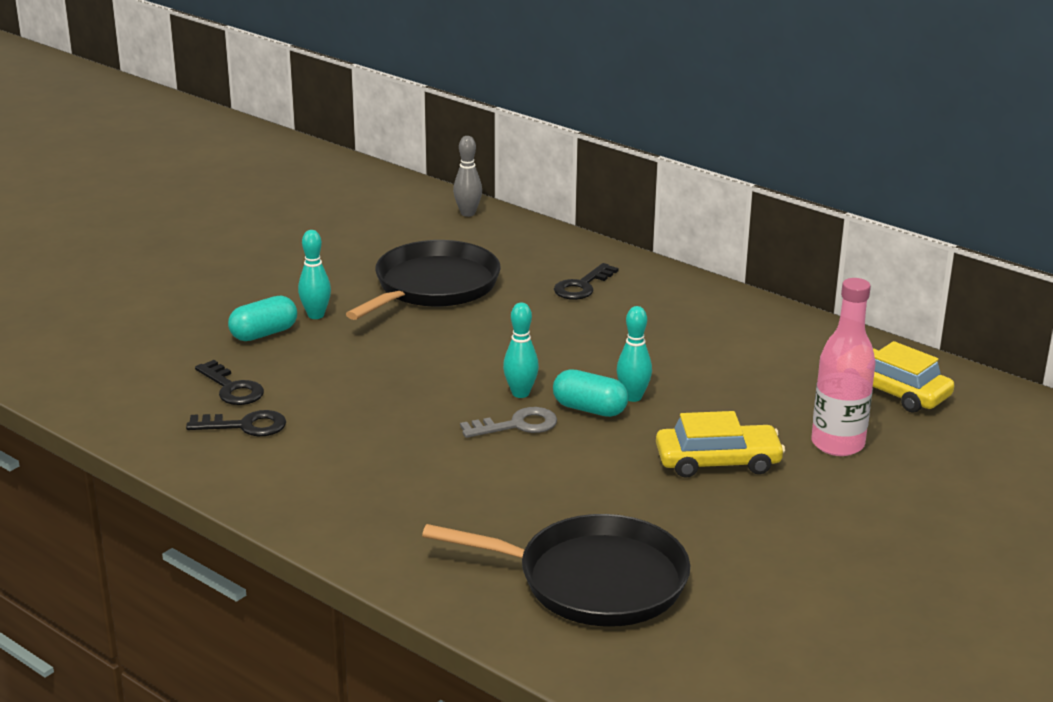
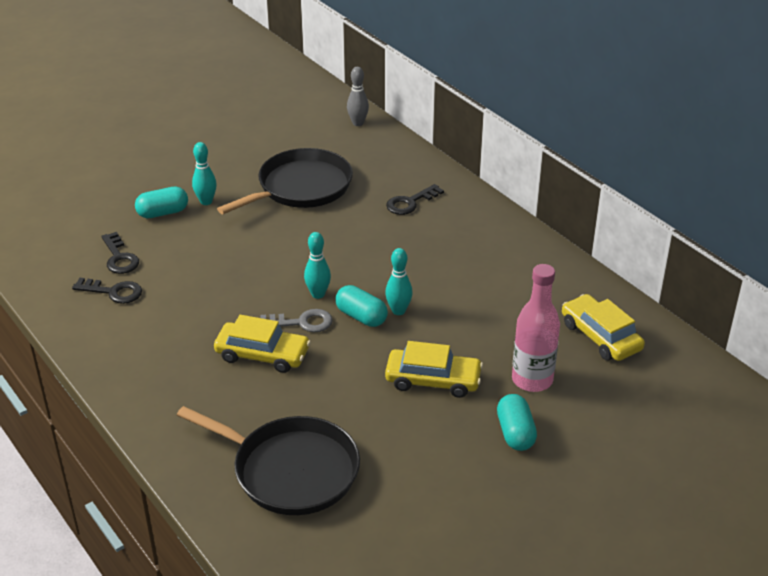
camera: 15 degrees right, 10 degrees up
none -> yellow car [214,315,311,373]
none -> turquoise capsule [497,394,537,451]

